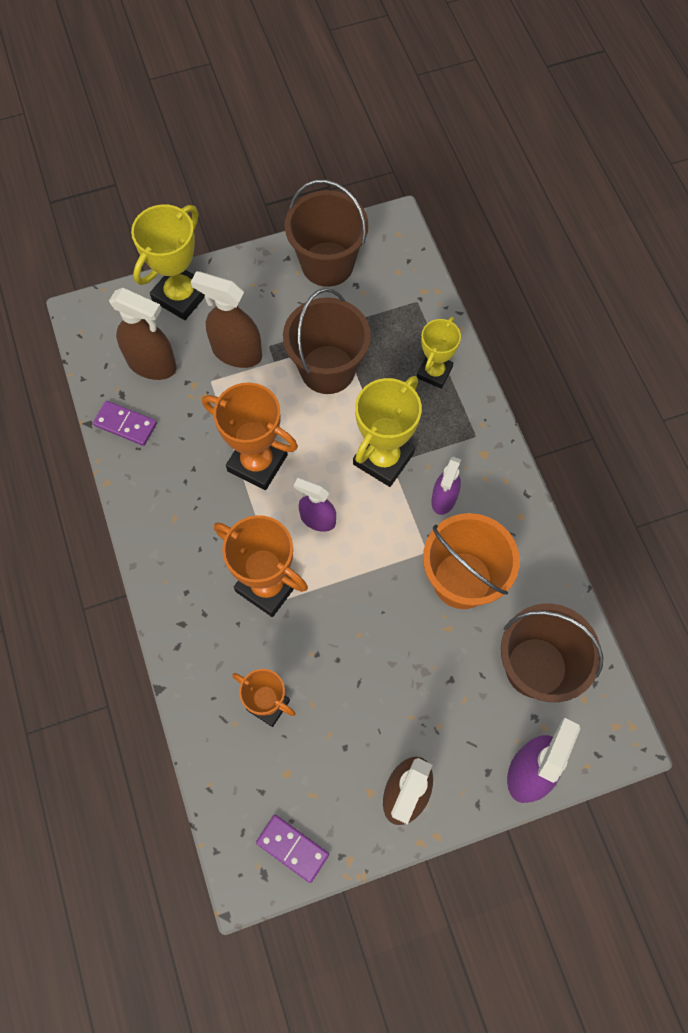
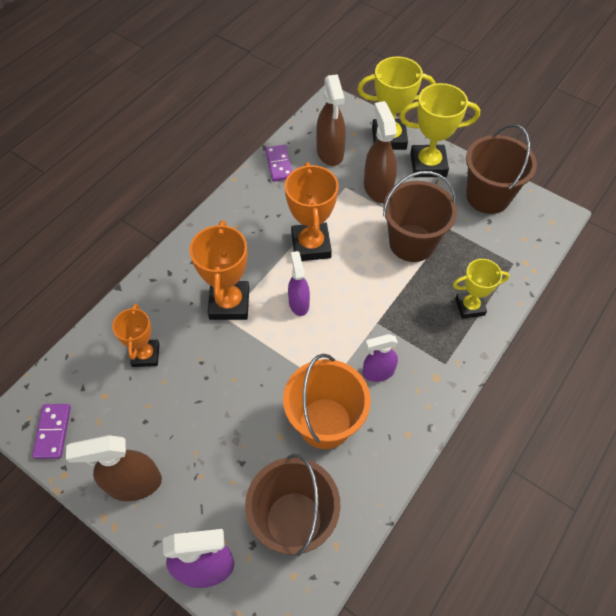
camera: 55 degrees right, 10 degrees down
yellow trophy [353,376,422,487] -> yellow trophy moved to [399,83,480,177]

